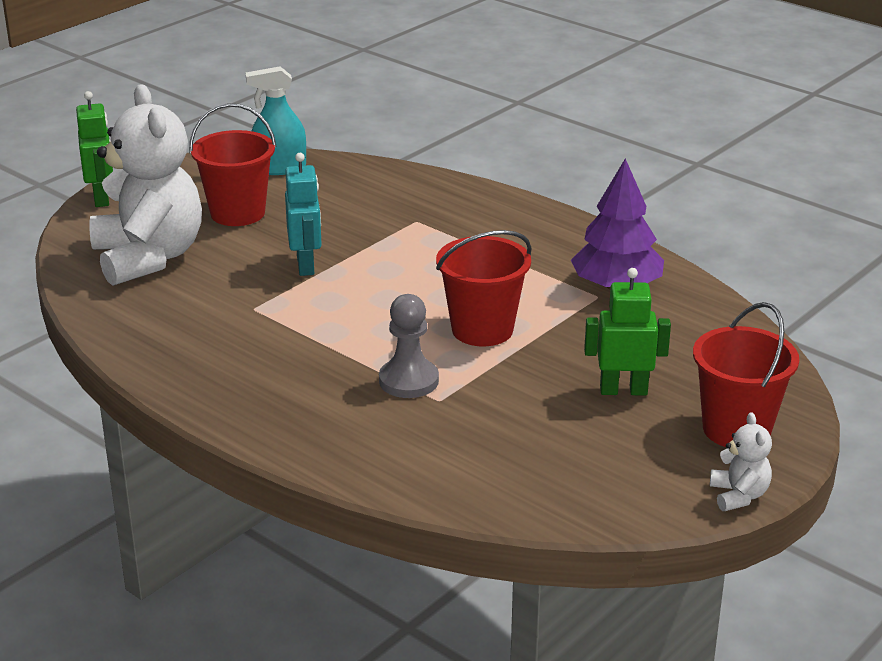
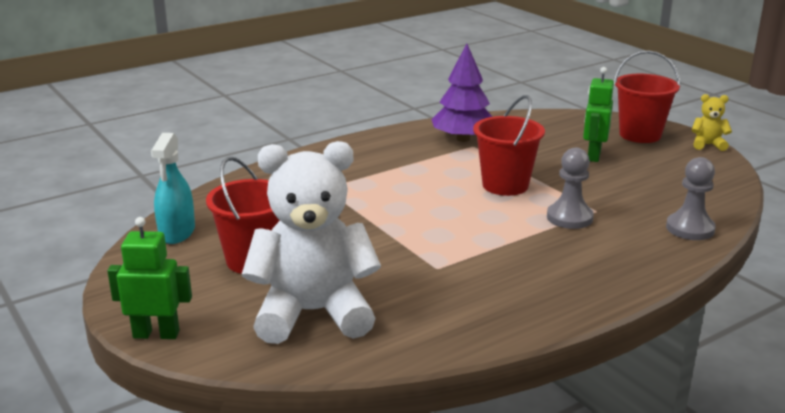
camera: 75 degrees left, 5 degrees down
turquoise robot [285,153,322,276] -> none
white teddy bear [710,412,772,511] -> yellow teddy bear [691,94,732,151]
none -> grey pawn [666,157,716,240]

